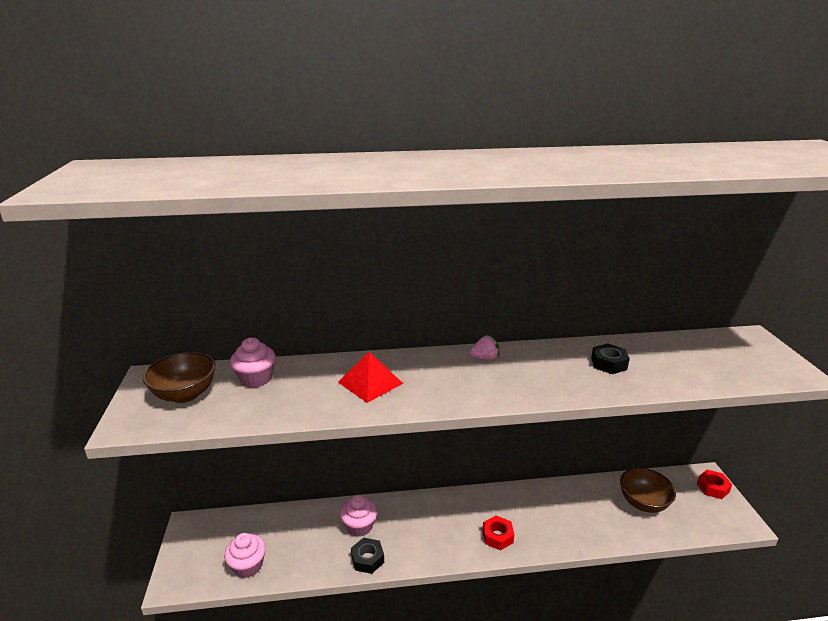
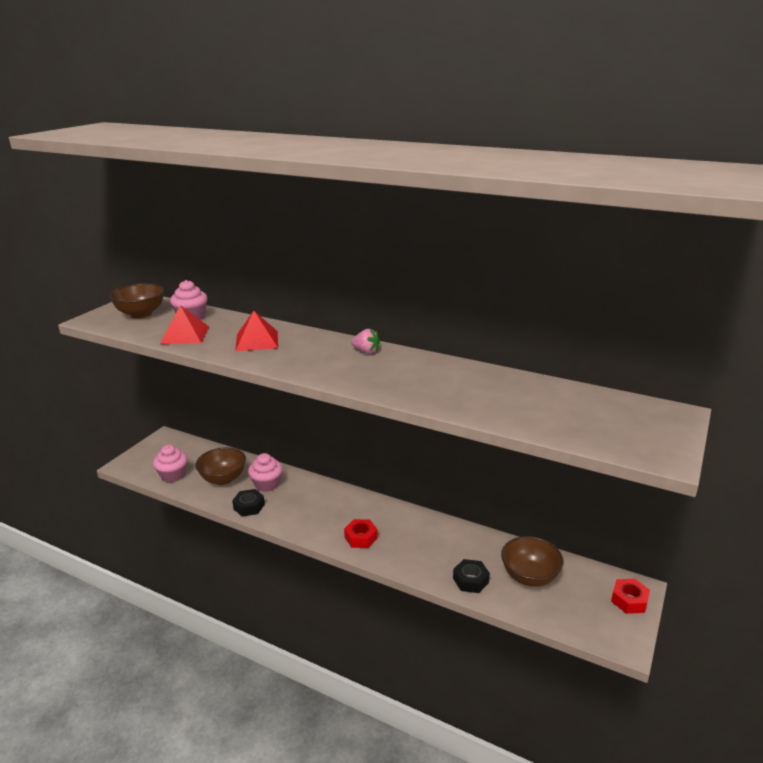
camera: 35 degrees right, 0 degrees up
black nut [591,343,630,374] -> black nut moved to [453,559,490,593]
none -> red pyramid [160,305,209,344]
none -> brown bowl [195,447,246,485]

